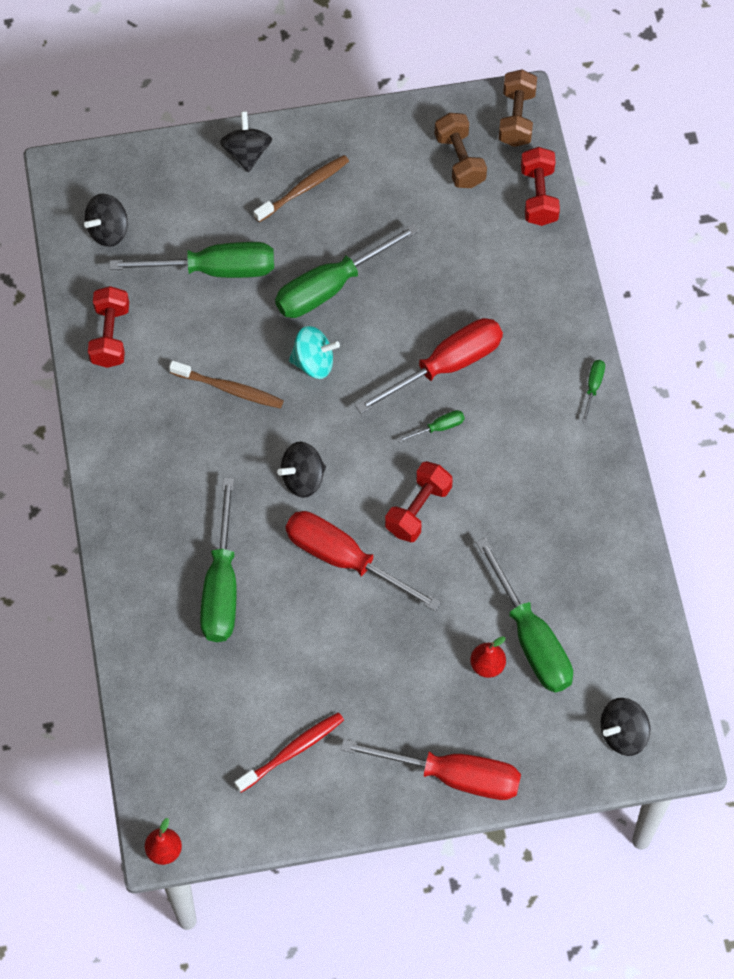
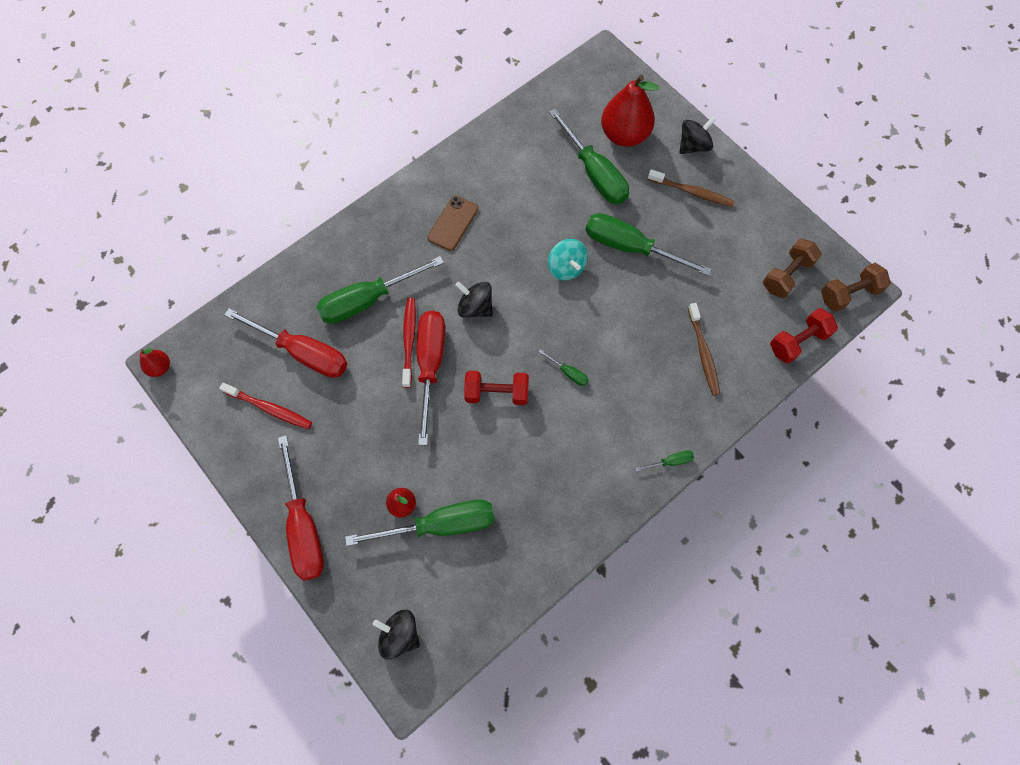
camera: 60 degrees right, 5 degrees up
black spinning top [84,194,128,247] -> none
red dumbbell [88,286,129,368] -> none
brown toothbrush [169,361,284,409] -> brown toothbrush moved to [688,303,720,396]
red screwdriver [355,318,503,414] -> red screwdriver moved to [224,308,347,378]
green screwdriver [476,538,573,693] -> green screwdriver turned 135 degrees counterclockwise [345,500,495,546]
none -> red toothbrush [402,298,416,388]
none -> brown phone [427,196,478,251]
none -> red pear [601,75,659,147]

